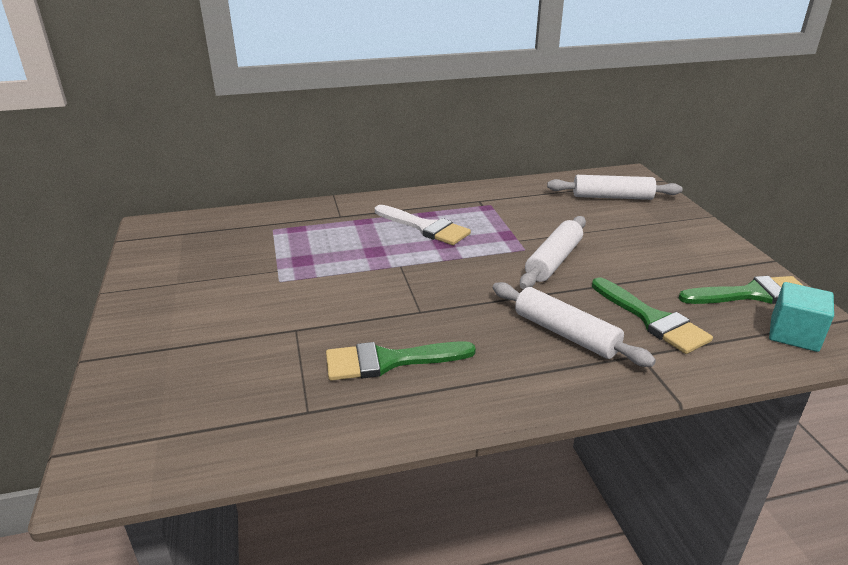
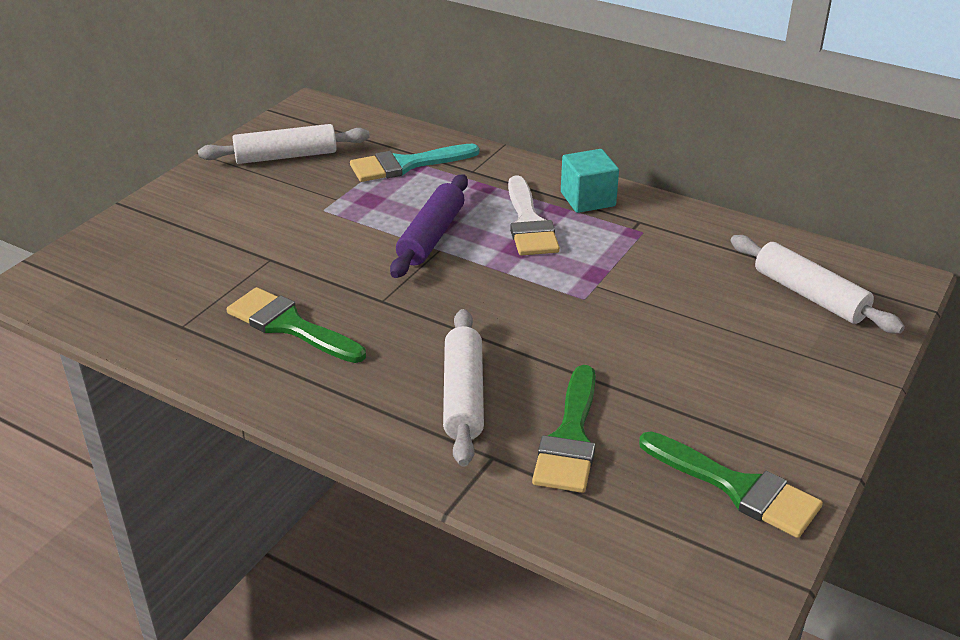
camera: 45 degrees right, 5 degrees up
white rolling pin [520,216,586,289] -> white rolling pin moved to [198,124,370,164]
turquoise cube [769,282,834,352] -> turquoise cube moved to [561,149,619,213]
none -> turquoise brush [350,144,479,182]
none -> purple rolling pin [390,174,468,278]

